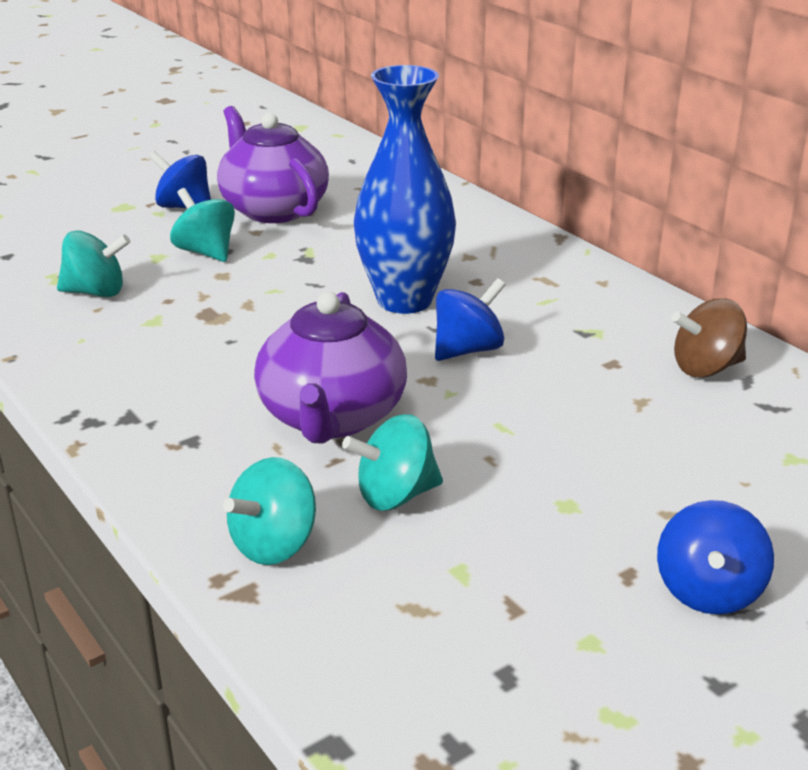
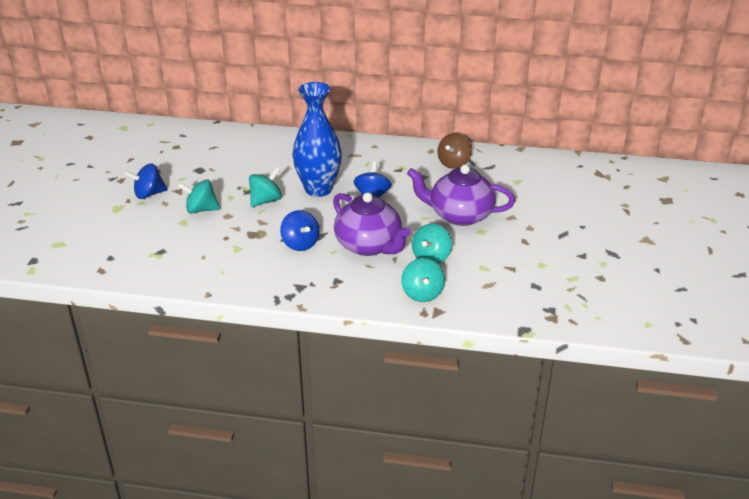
camera: 45 degrees left, 5 degrees up
turquoise spinning top [57,231,130,297] -> turquoise spinning top moved to [249,167,282,207]
purple teapot [217,106,329,223] -> purple teapot moved to [407,165,515,226]
blue spinning top [657,500,774,615] -> blue spinning top moved to [280,210,319,251]

